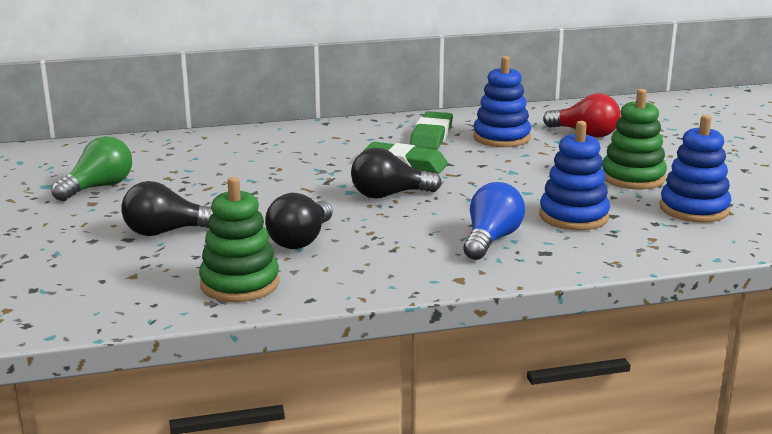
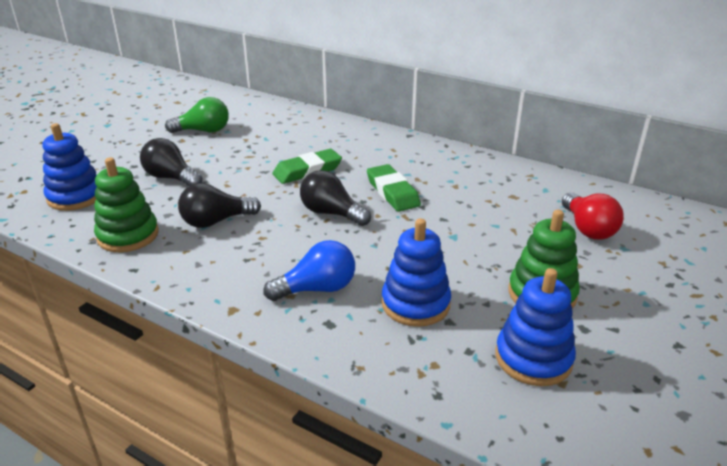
camera: 45 degrees right, 10 degrees up
green eraser [410,111,453,149] -> green eraser moved to [273,149,342,184]
blue stacking toy [473,56,531,147] -> blue stacking toy moved to [42,123,97,211]

